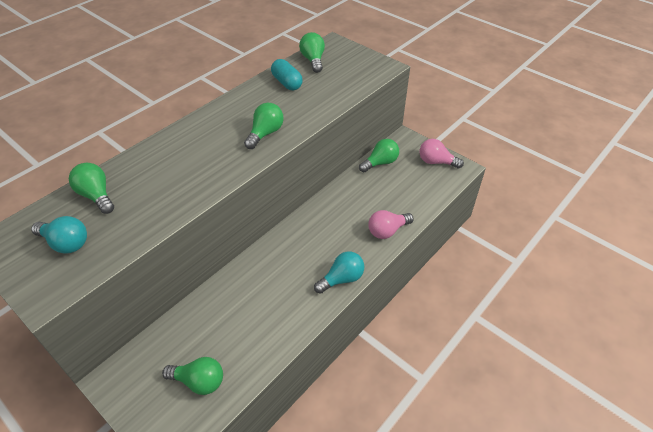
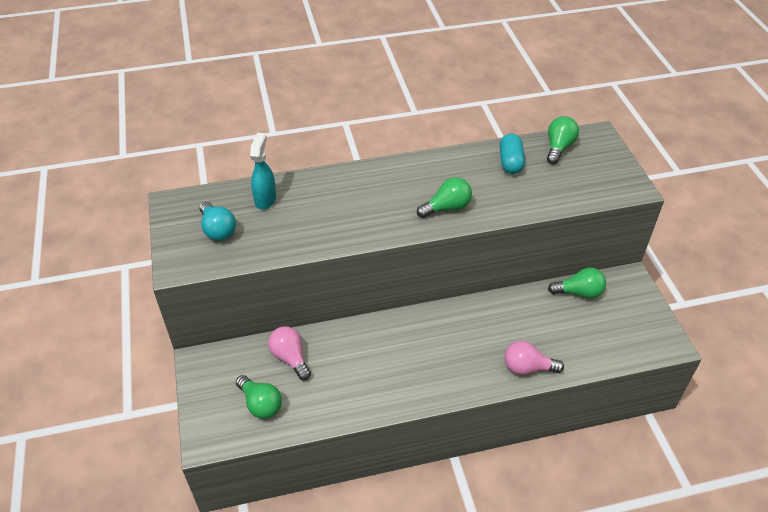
camera: 35 degrees right, 0 degrees up
green light bulb [69,163,114,214] -> turquoise spray bottle [250,133,276,210]
turquoise light bulb [314,251,364,294] -> none
pink light bulb [420,139,464,169] -> pink light bulb moved to [268,326,311,380]

